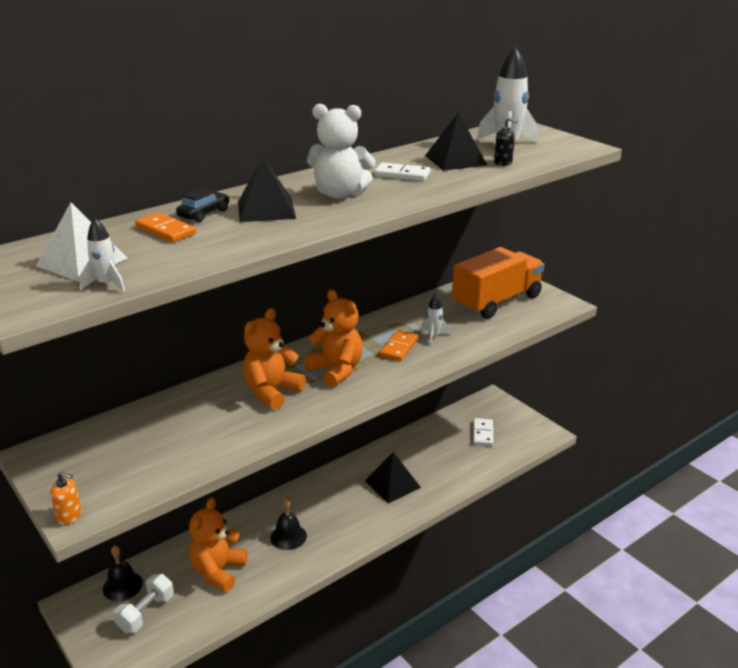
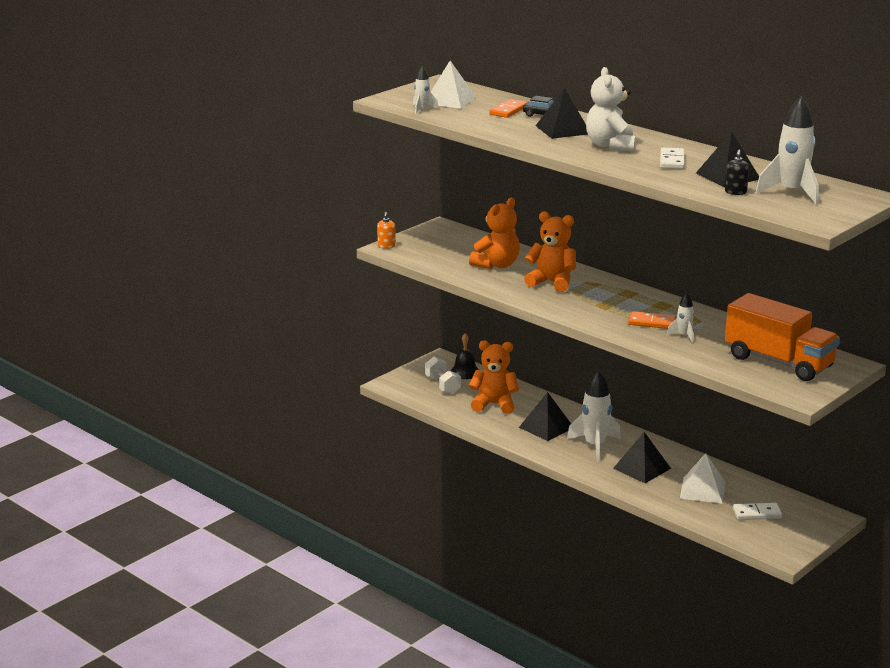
camera: 80 degrees right, 5 degrees down
white dumbbell [113,574,174,633] -> white dumbbell turned 45 degrees clockwise [425,356,461,394]
black bell [270,498,307,550] -> black pyramid [519,392,571,441]
orange teddy bear [304,290,363,387] -> orange teddy bear moved to [469,198,520,269]
none -> white rocket [567,370,621,462]
none -> white pyramid [680,453,726,504]

